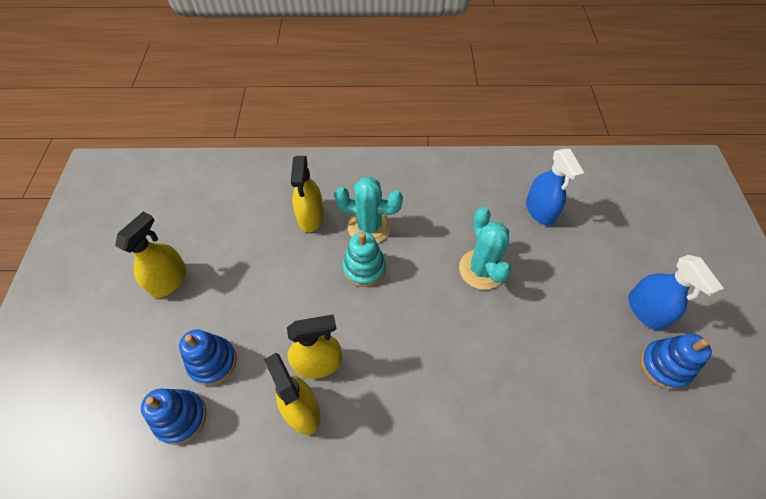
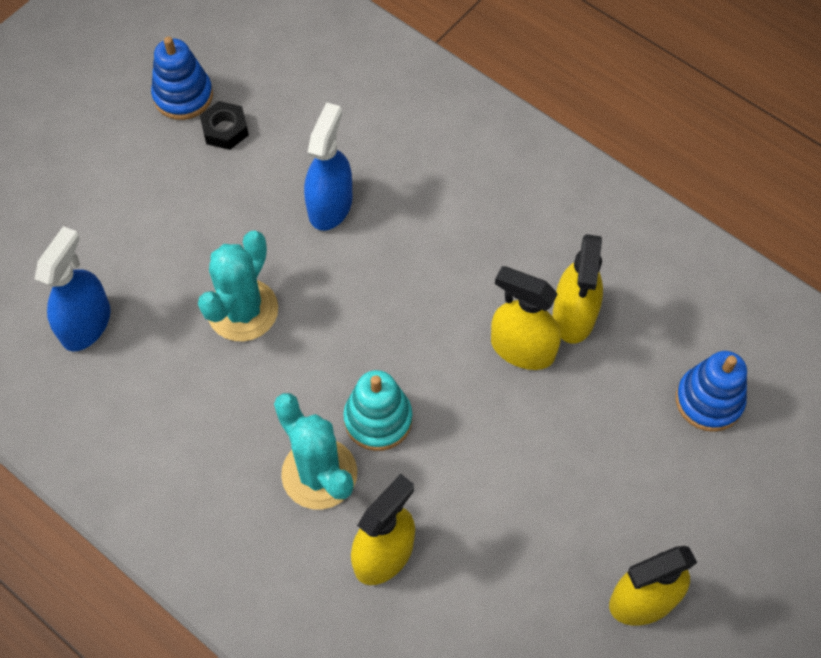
camera: 140 degrees left, 5 degrees up
blue stacking toy [179,329,237,386] -> none
blue spray bottle [628,255,724,330] -> blue spray bottle moved to [304,102,353,231]
none -> black nut [200,101,249,150]

